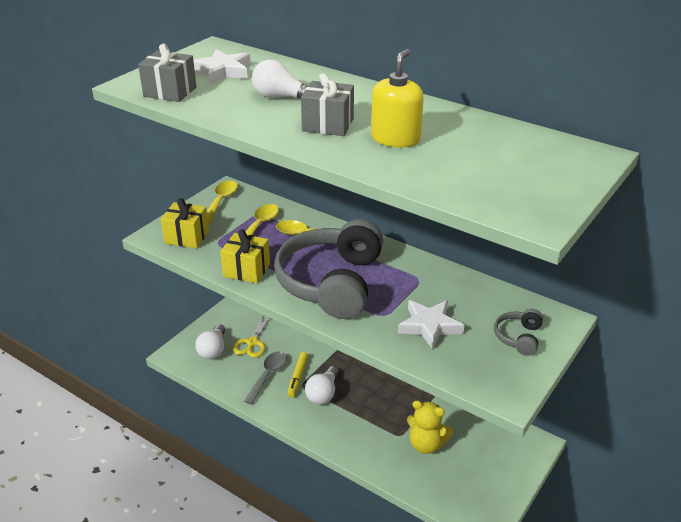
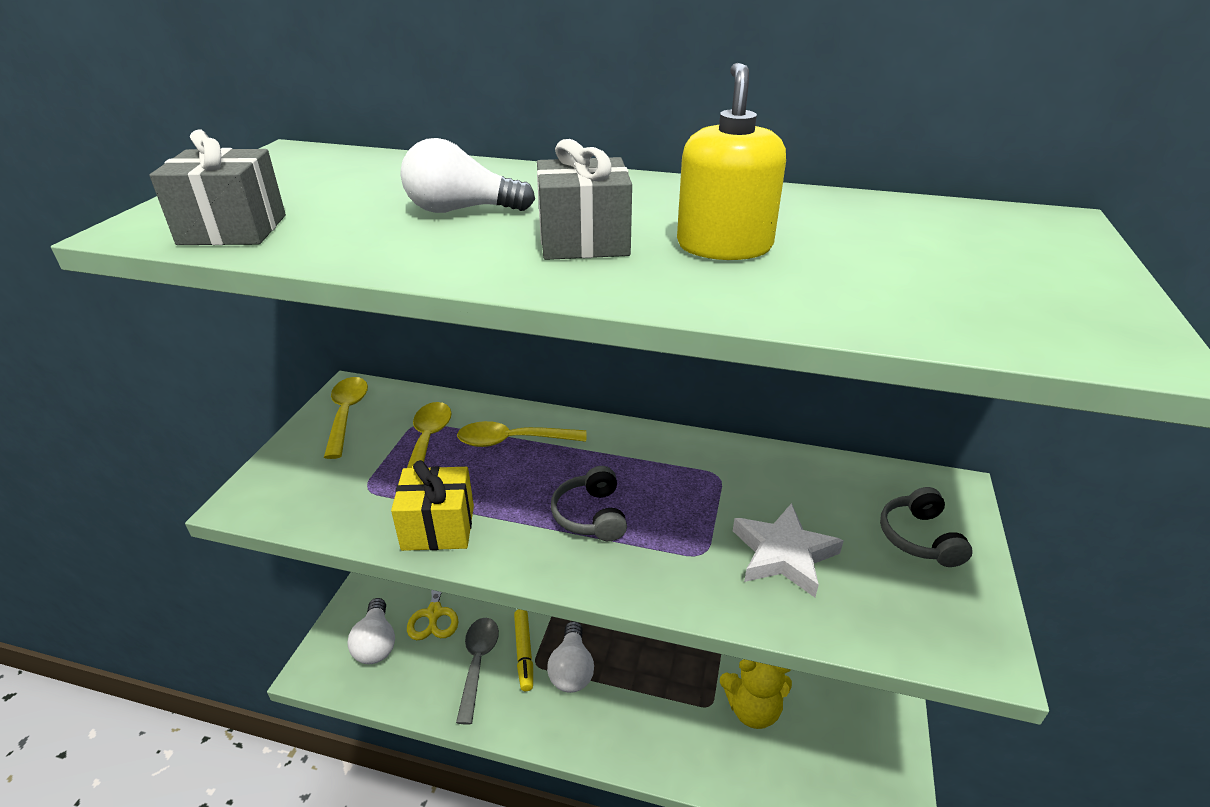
camera: 20 degrees left, 0 degrees up
yellow gift [161,198,209,248] -> none
white star [193,49,251,84] -> none
grey headphones [274,219,383,319] -> grey headphones [551,466,627,541], size x0.42

